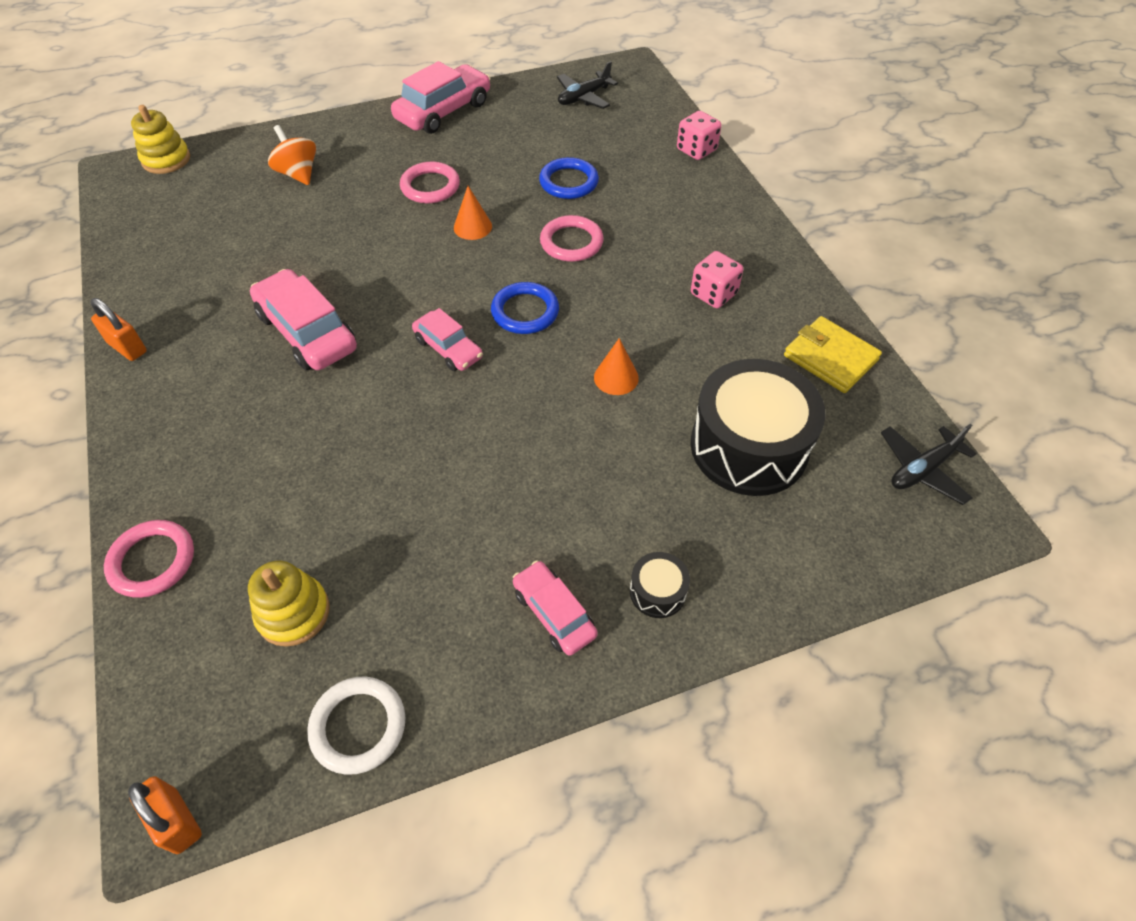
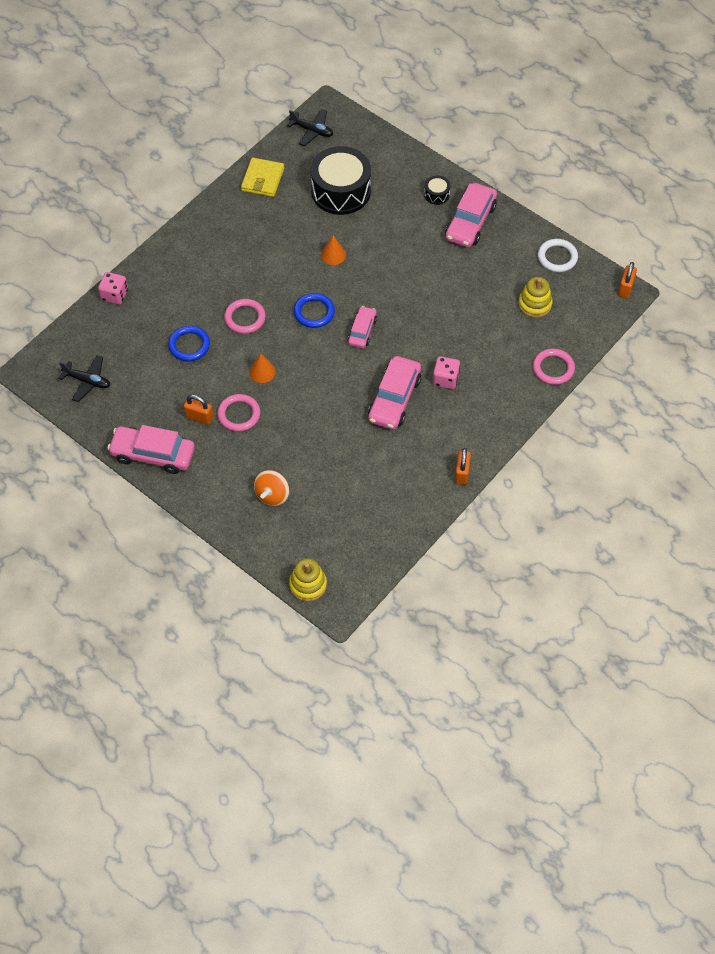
camera: 120 degrees left, 5 degrees up
pink car [513,560,598,656] -> pink car [446,183,497,247], size x1.68
pink dice [691,251,743,308] -> pink dice moved to [433,356,460,389]
none -> orange padlock [184,394,213,425]

